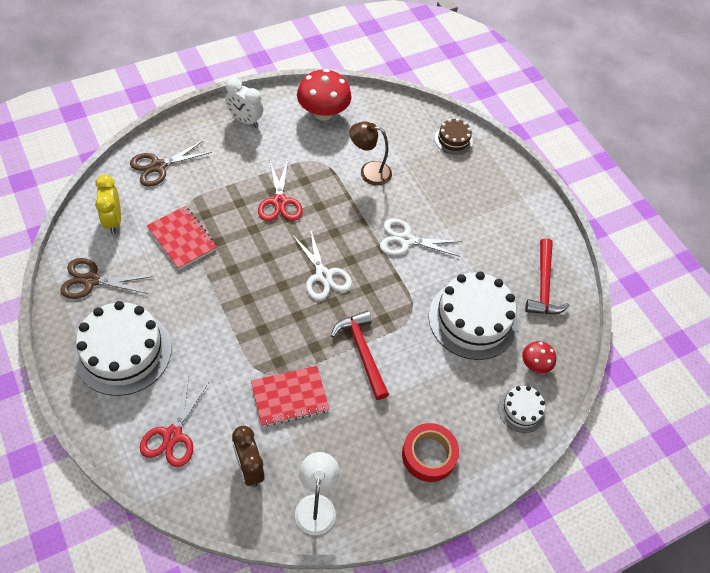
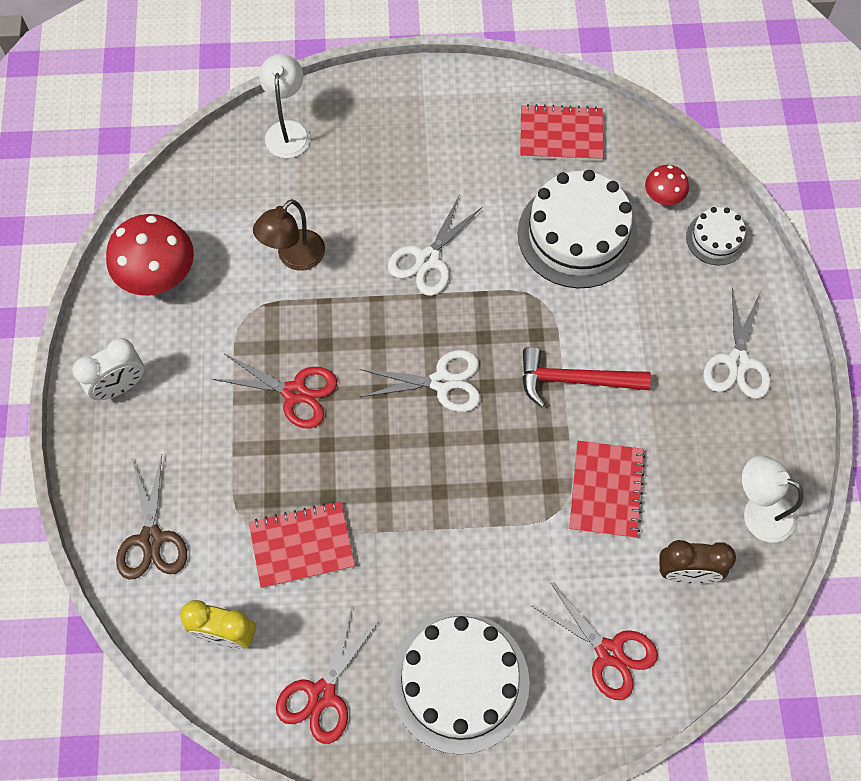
camera: 60 degrees left, 10 degrees up
brown scissors [60,258,153,299] -> red scissors [276,608,380,744]
red tape [402,423,459,482] -> white scissors [703,287,770,399]
brown cake [434,118,473,155] -> white lamp [259,54,310,158]
red hammer [525,238,569,314] -> red notebook [520,104,603,161]

